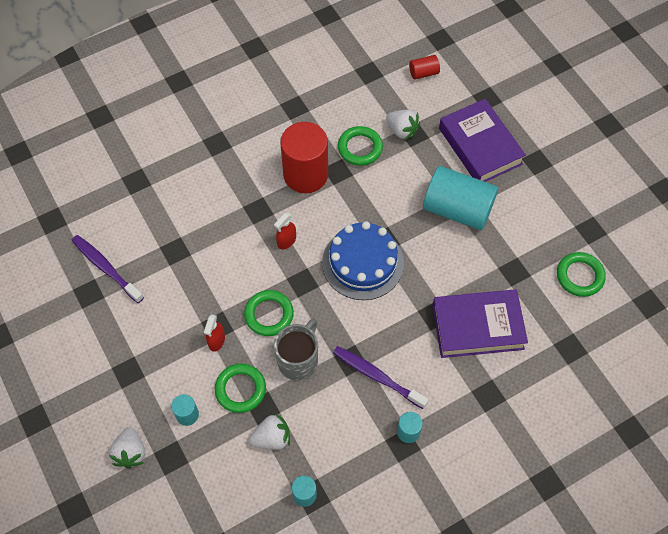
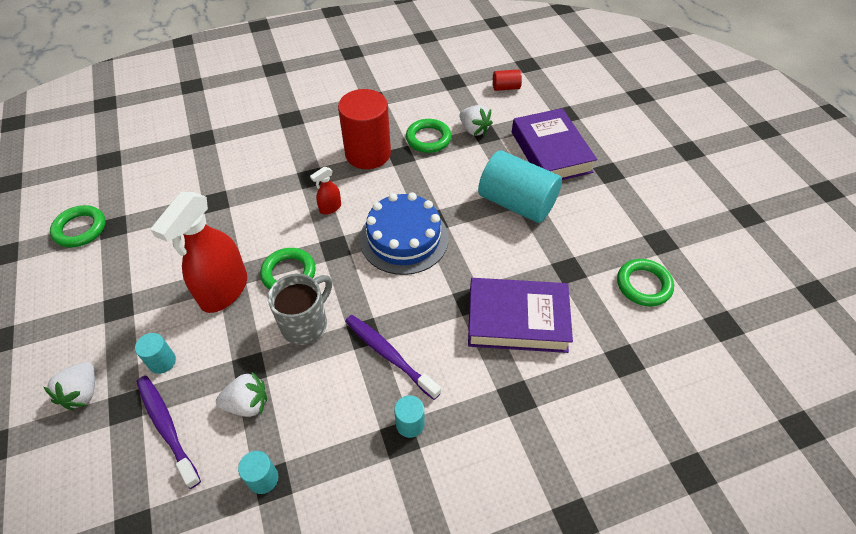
camera: 10 degrees right, 10 degrees down
purple toothbrush [71,235,144,303] -> purple toothbrush moved to [136,376,201,489]
red spray bottle [204,314,225,352] -> red spray bottle [150,192,247,313], size x2.24
green ring [215,363,266,413] -> green ring moved to [50,205,106,248]

